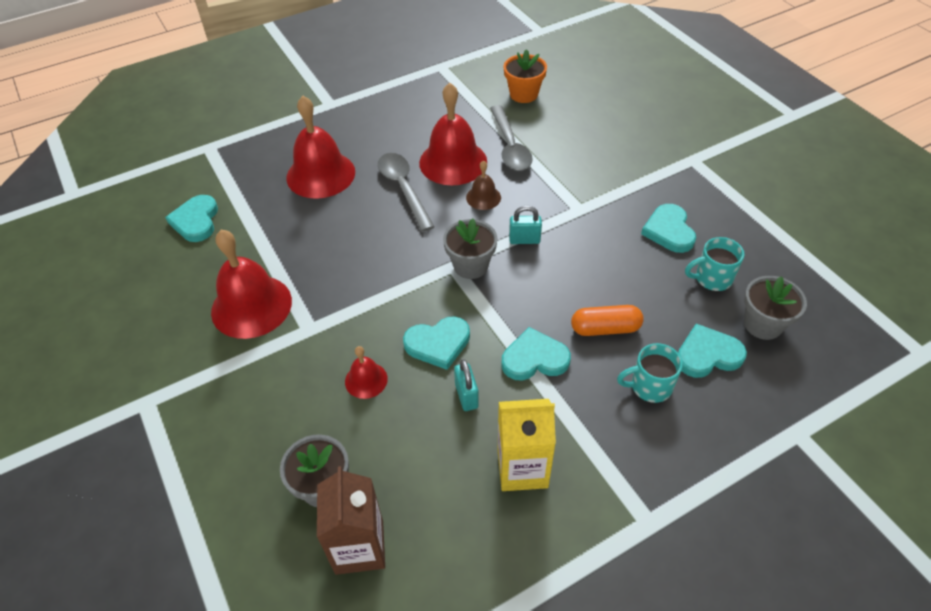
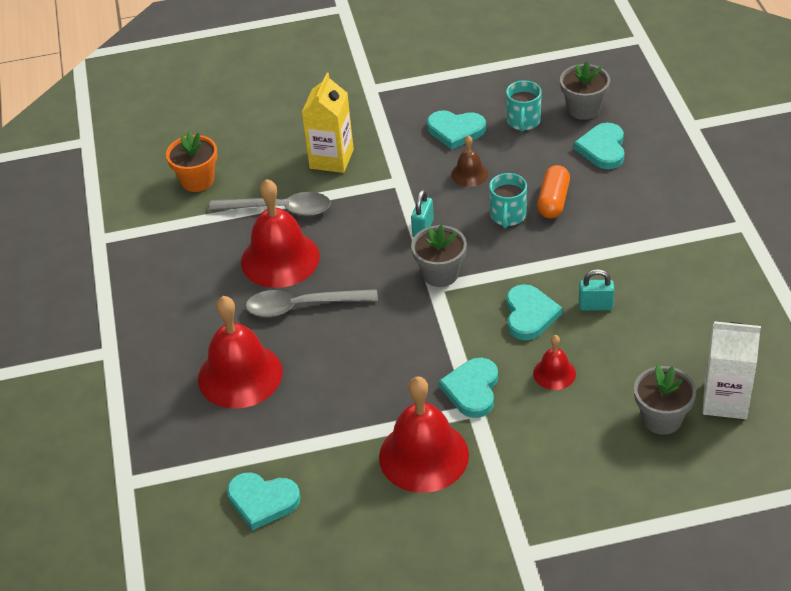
camera: 70 degrees left, 5 degrees down
brown carton [317,466,385,575] -> white carton [703,321,761,419]
brown bell [466,160,501,210] -> brown bell moved to [451,135,488,187]
yellow carton [498,399,556,491] -> yellow carton moved to [301,73,354,173]
turquoise heart [501,327,571,381] -> turquoise heart moved to [439,358,498,418]
turquoise mug [617,343,683,403] -> turquoise mug moved to [489,173,527,228]

